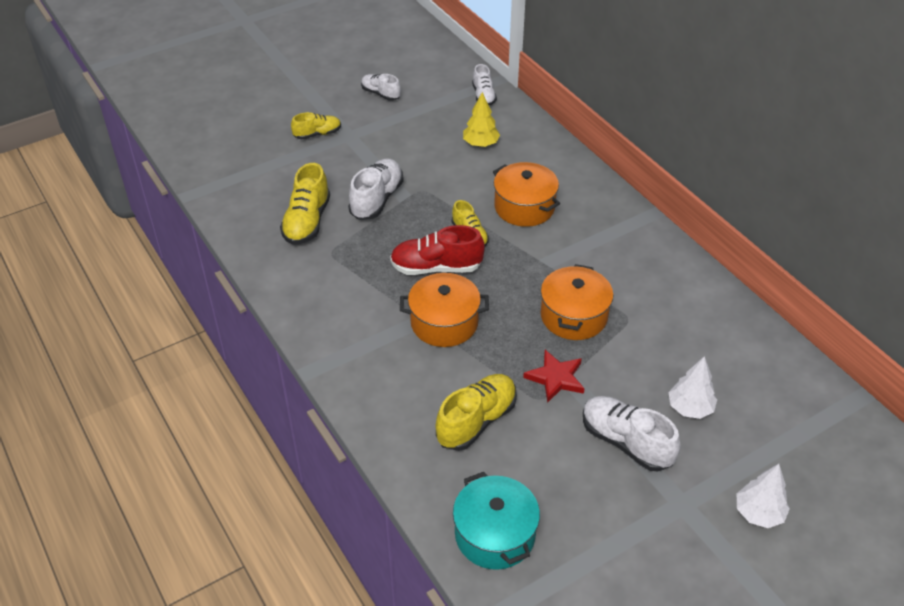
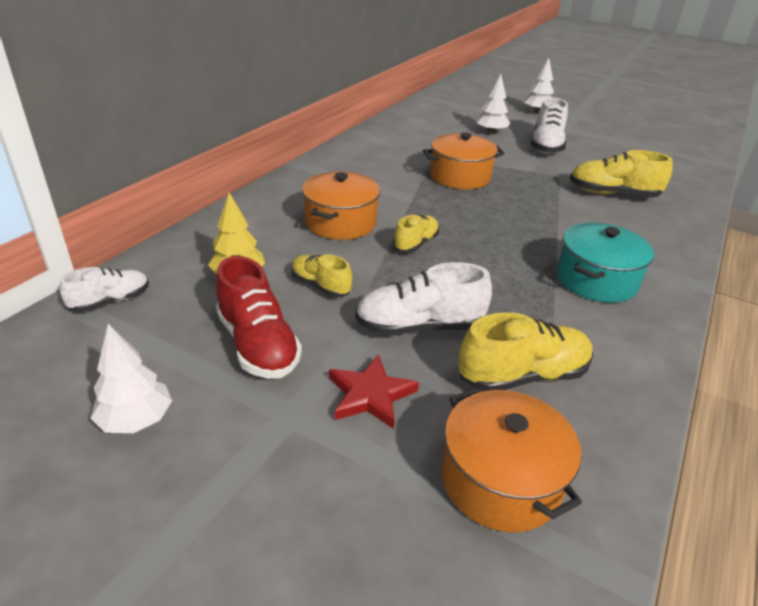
camera: 120 degrees left, 10 degrees down
yellow shoe [291,112,341,139] -> yellow shoe moved to [291,255,352,297]
white shoe [361,74,401,100] -> white tree [90,324,172,433]
red shoe [390,225,485,275] -> red shoe moved to [216,256,302,379]
orange pot [400,273,489,347] -> orange pot moved to [441,388,582,532]
turquoise pot [453,472,540,570] -> turquoise pot moved to [557,223,654,303]
red star [523,350,585,403] -> red star moved to [329,355,419,429]

